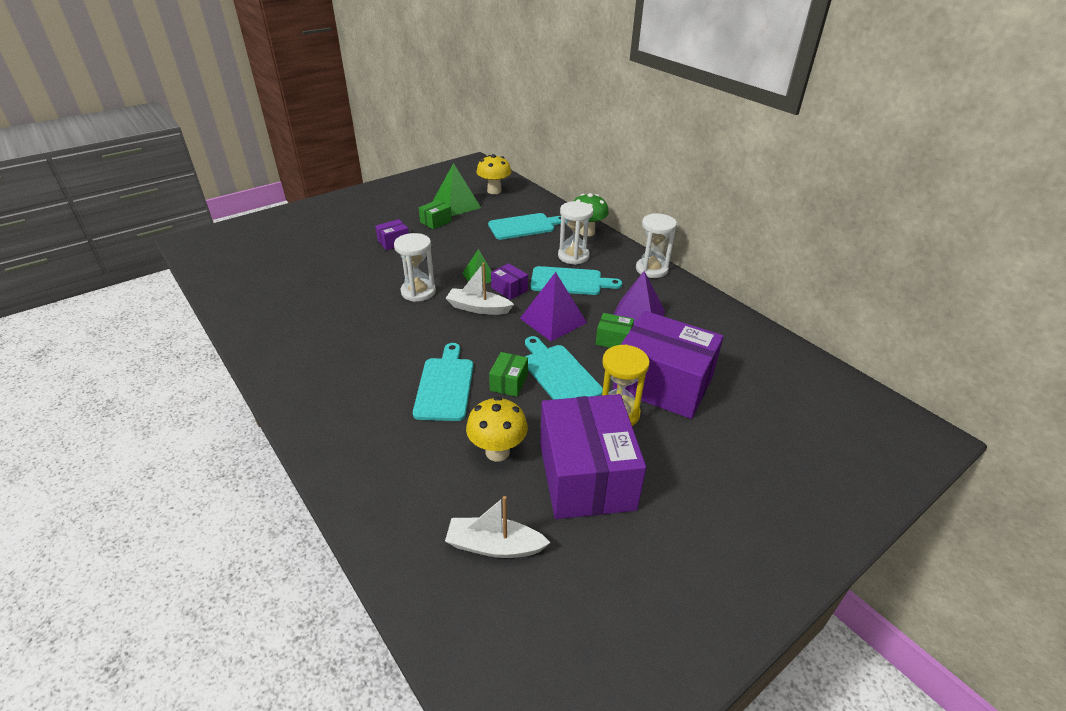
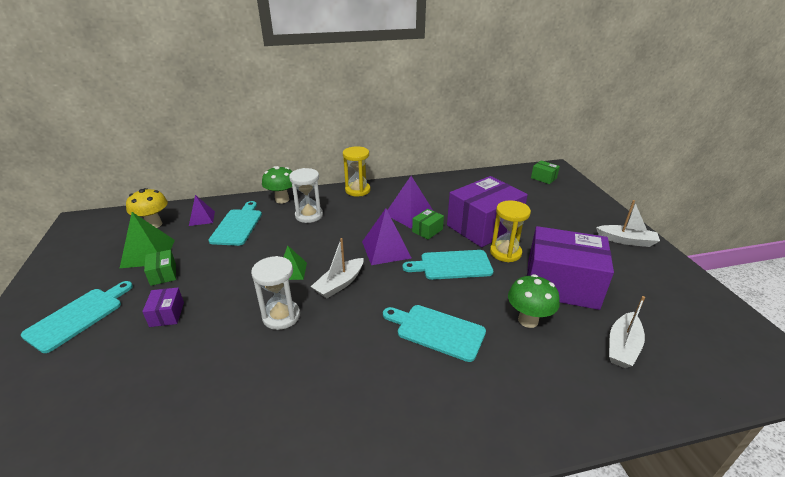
camera: 65 degrees left, 5 degrees down
yellow mushroom [466,397,528,461] -> green mushroom [508,274,560,328]
green box [489,352,528,397] -> green box moved to [531,160,560,184]
purple box [491,263,528,300] -> none
turquoise cutting board [530,266,622,295] -> turquoise cutting board moved to [21,281,133,353]
white hourglass [636,213,677,278] -> yellow hourglass [343,146,370,196]
none -> purple pyramid [189,195,215,226]
none -> white boat [596,200,660,247]

